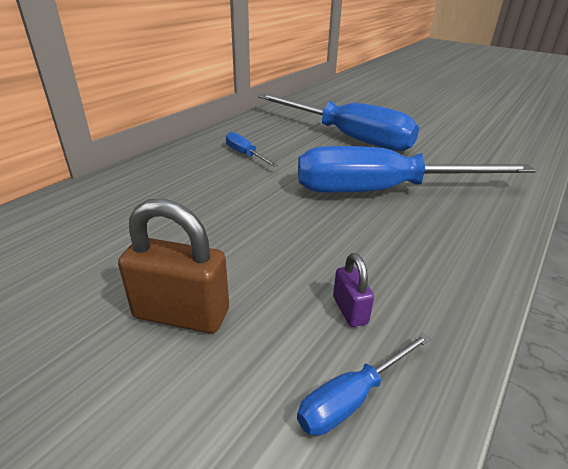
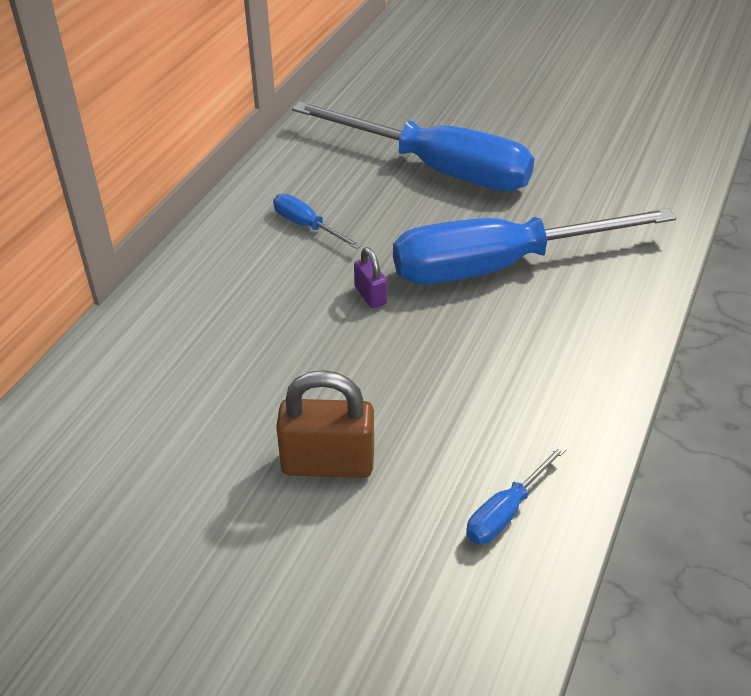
camera: 10 degrees left, 10 degrees up
purple padlock [333,253,374,327] -> purple padlock moved to [354,247,387,308]

